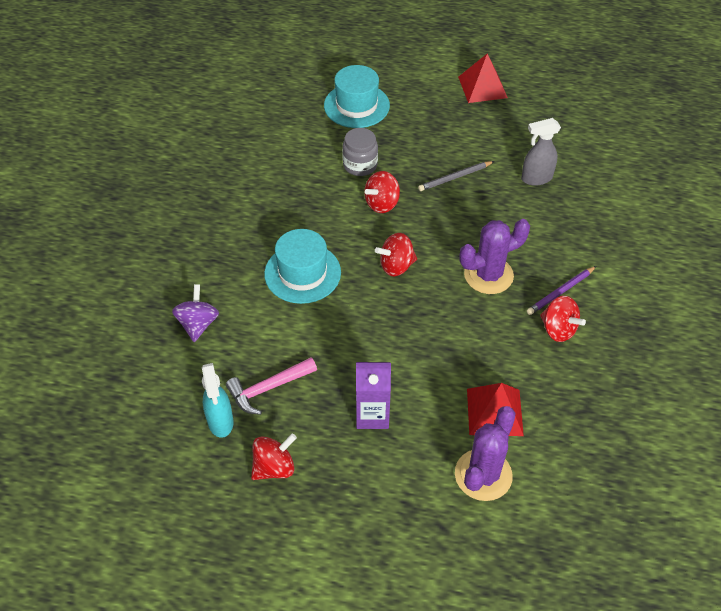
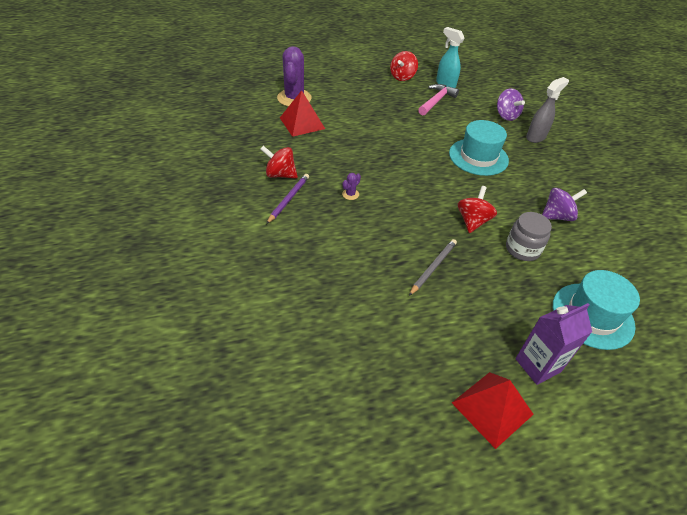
camera: 150 degrees right, 5 degrees down
purple carton [356,362,391,429] -> purple carton moved to [515,303,592,385]
red spinning top [375,233,417,276] -> none
purple cactus [459,219,530,294] -> purple cactus [342,173,361,200], size x0.41
grey spray bottle [521,118,561,186] -> grey spray bottle moved to [526,77,569,143]
none -> purple spinning top [542,188,587,221]

